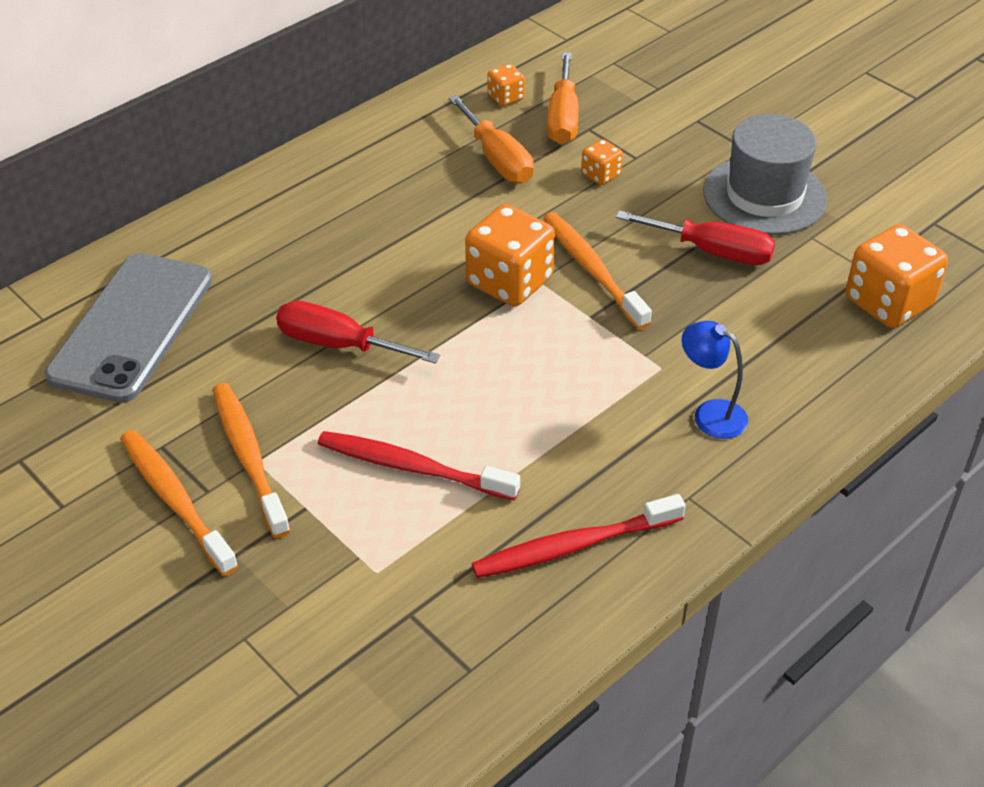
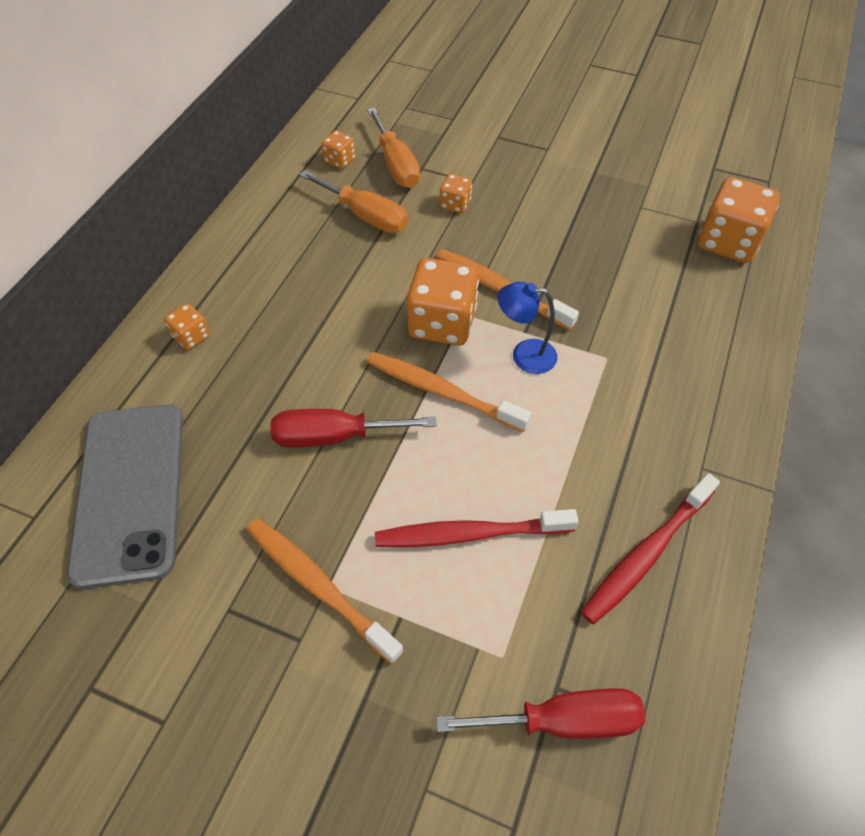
camera: 25 degrees left, 10 degrees up
orange toothbrush [120,430,238,576] -> orange toothbrush moved to [367,352,531,432]
red screwdriver [616,210,775,265] -> red screwdriver moved to [436,688,645,739]
blue lamp [682,321,748,439] -> blue lamp moved to [498,282,557,374]
grey hat [703,114,827,235] -> none
none -> orange dice [164,303,210,350]

